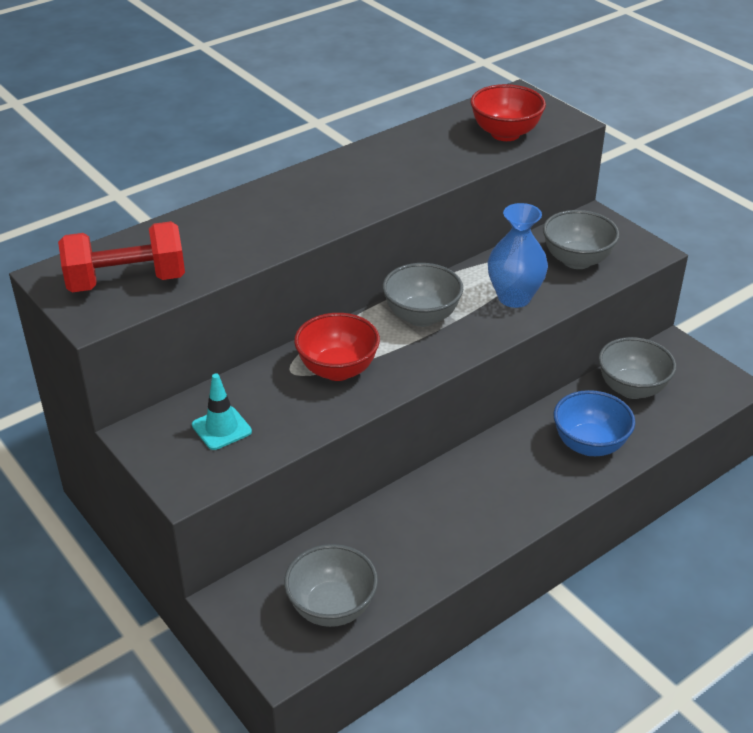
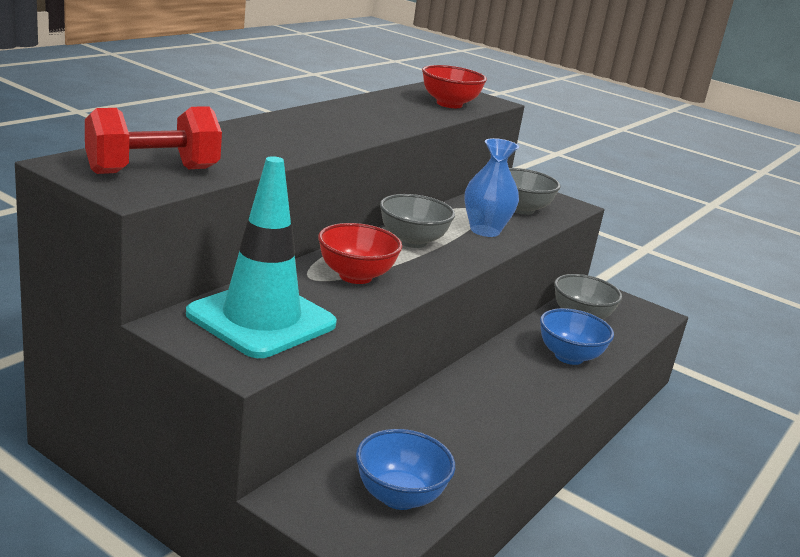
camera: 20 degrees left, 15 degrees down
turquoise traffic cone [192,373,252,450] -> turquoise traffic cone [186,156,337,358], size x2.27
grey bowl [284,544,378,627] -> blue bowl [356,429,455,510]

